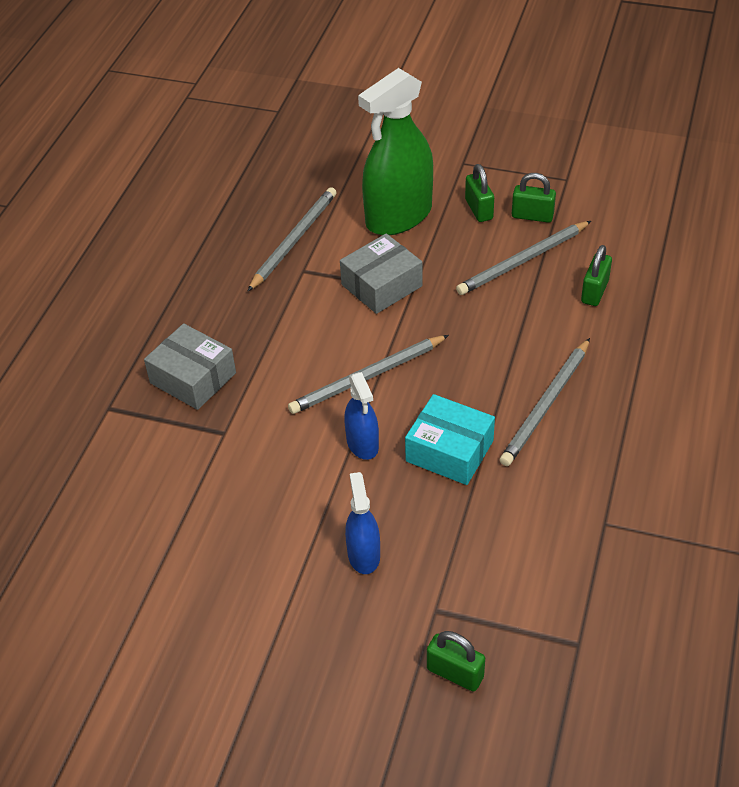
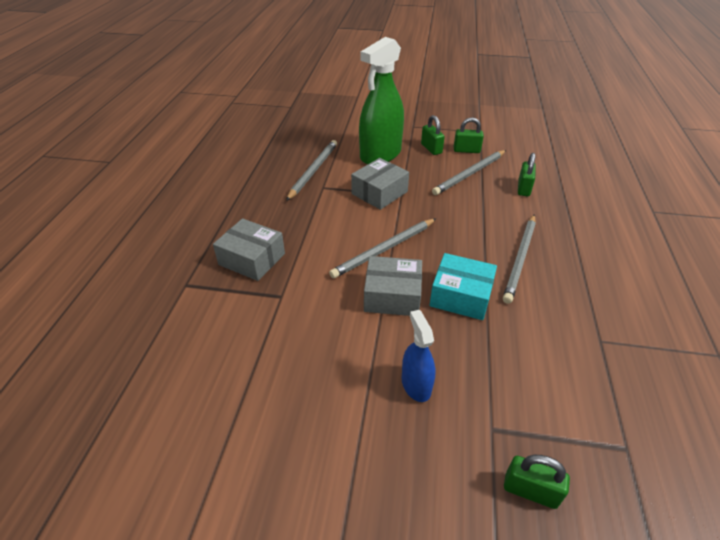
camera: 10 degrees left, 5 degrees down
blue spray bottle [344,372,379,460] -> grey box [364,256,422,316]

